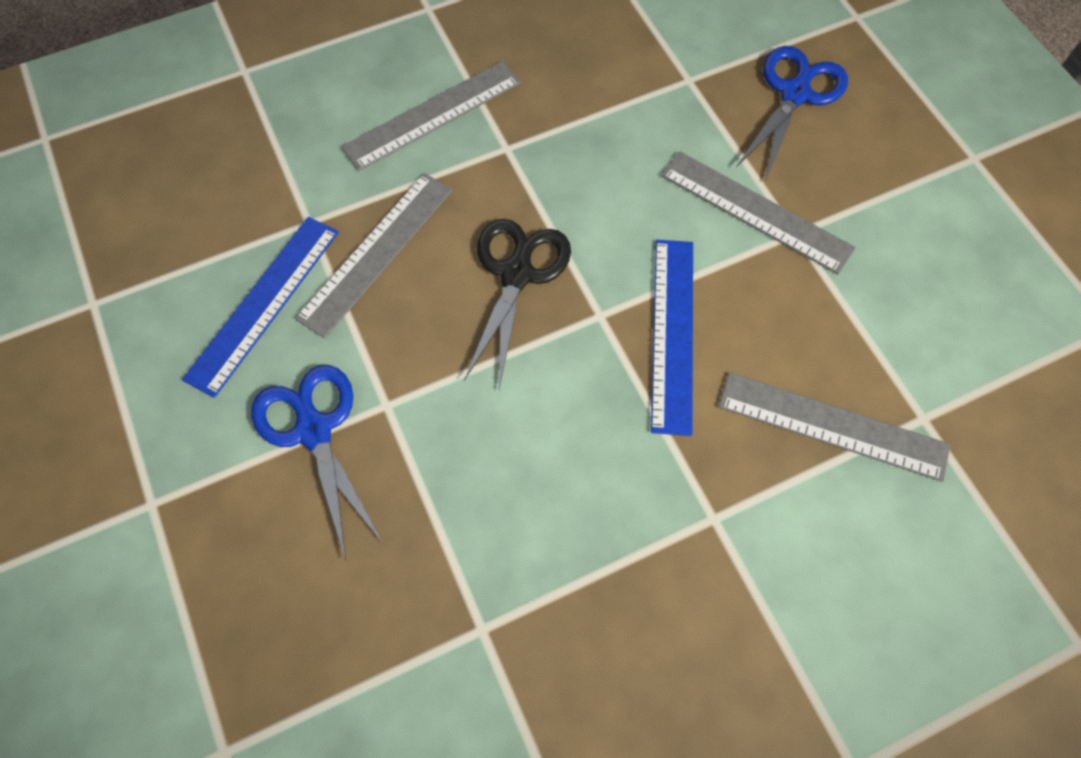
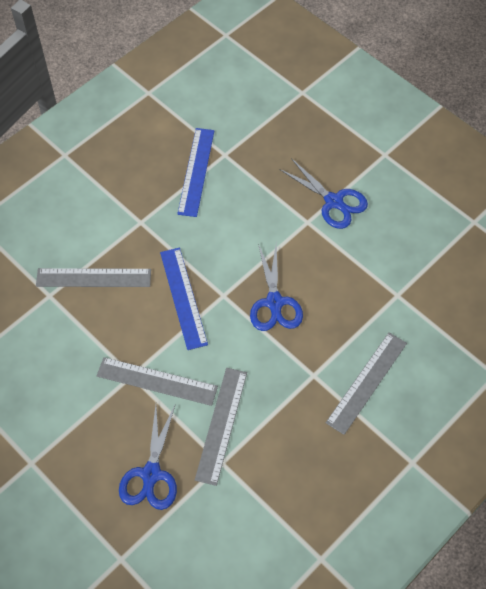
camera: 160 degrees right, 5 degrees down
blue ruler [182,217,339,398] -> blue ruler moved to [177,128,214,217]
grey ruler [295,173,453,338] -> grey ruler moved to [195,368,247,486]
black scissors [464,219,571,389] -> blue scissors [250,244,303,331]

